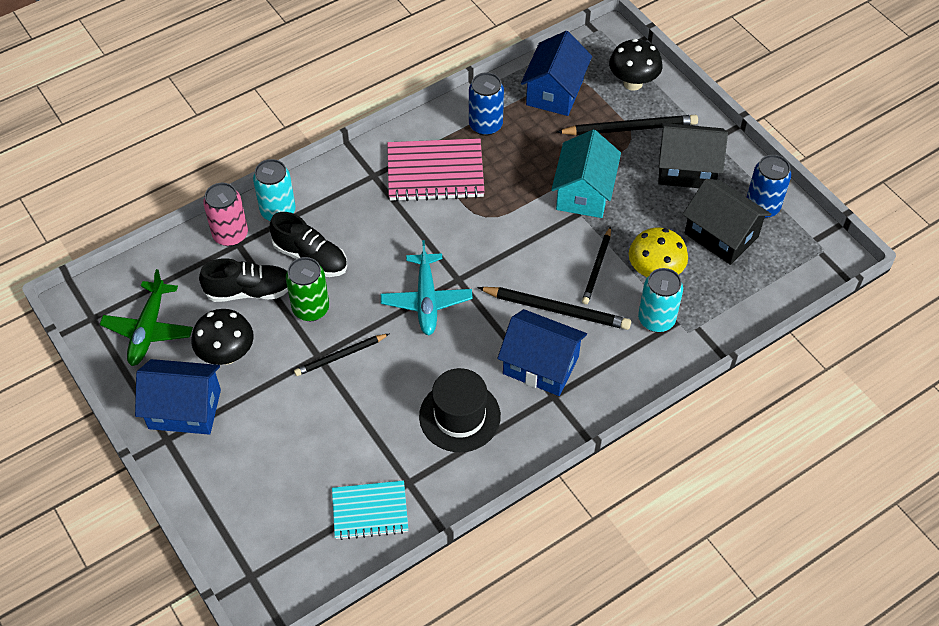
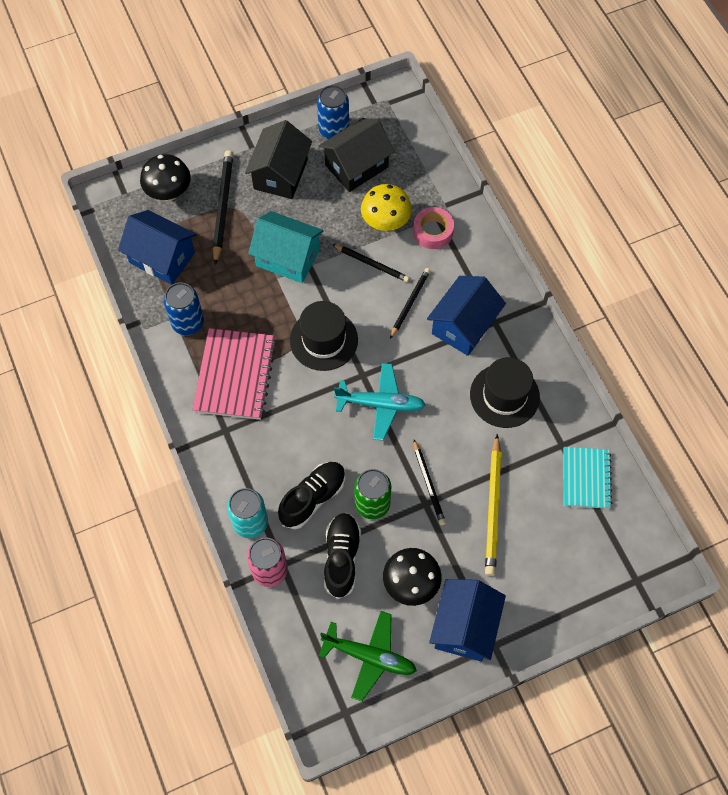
camera: 80 degrees left, 10 degrees up
black pencil [477,287,631,330] -> black pencil [390,268,430,339], size x0.64
turquoise can [638,268,683,332] -> pink tape [413,207,454,249]
none -> black hat [290,301,358,371]
none -> yellow pencil [485,434,501,576]

